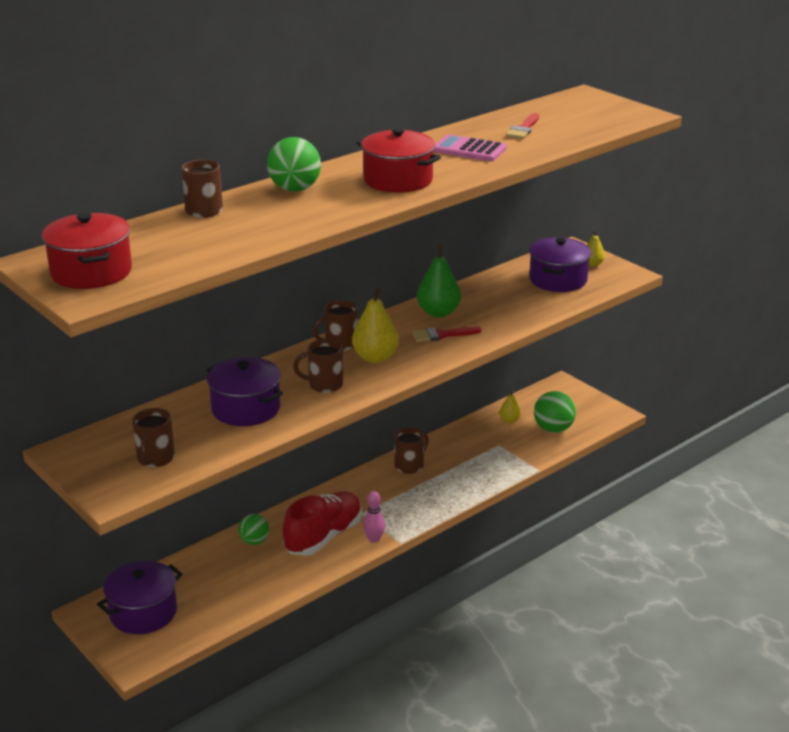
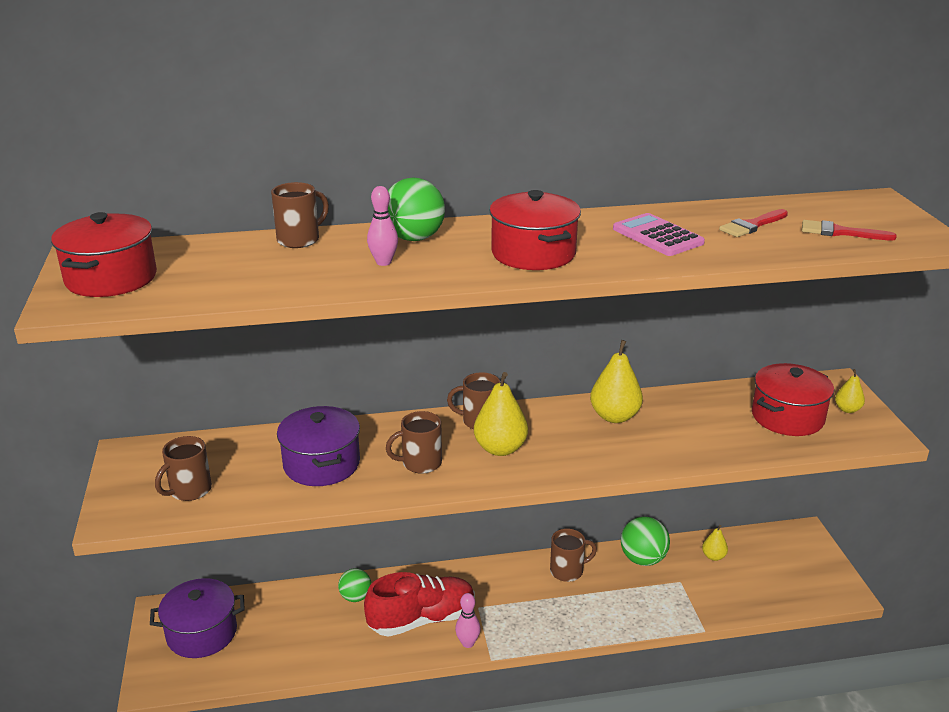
camera: 30 degrees right, 0 degrees up
brown mug [293,339,343,393] -> brown mug turned 45 degrees counterclockwise [386,411,442,474]
red brush [412,326,482,342] -> red brush moved to [802,220,897,240]
green pear [417,245,461,317] -> yellow pear [590,340,643,423]
purple pot [529,237,591,292] -> red pot [752,363,834,436]
green ball [534,391,576,433] -> green ball moved to [621,516,670,566]
none -> pink bowling pin [367,186,398,266]

